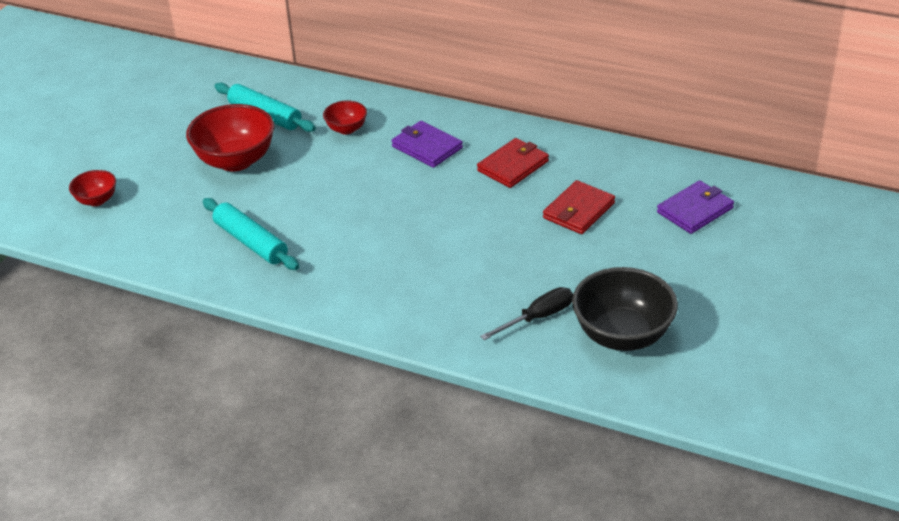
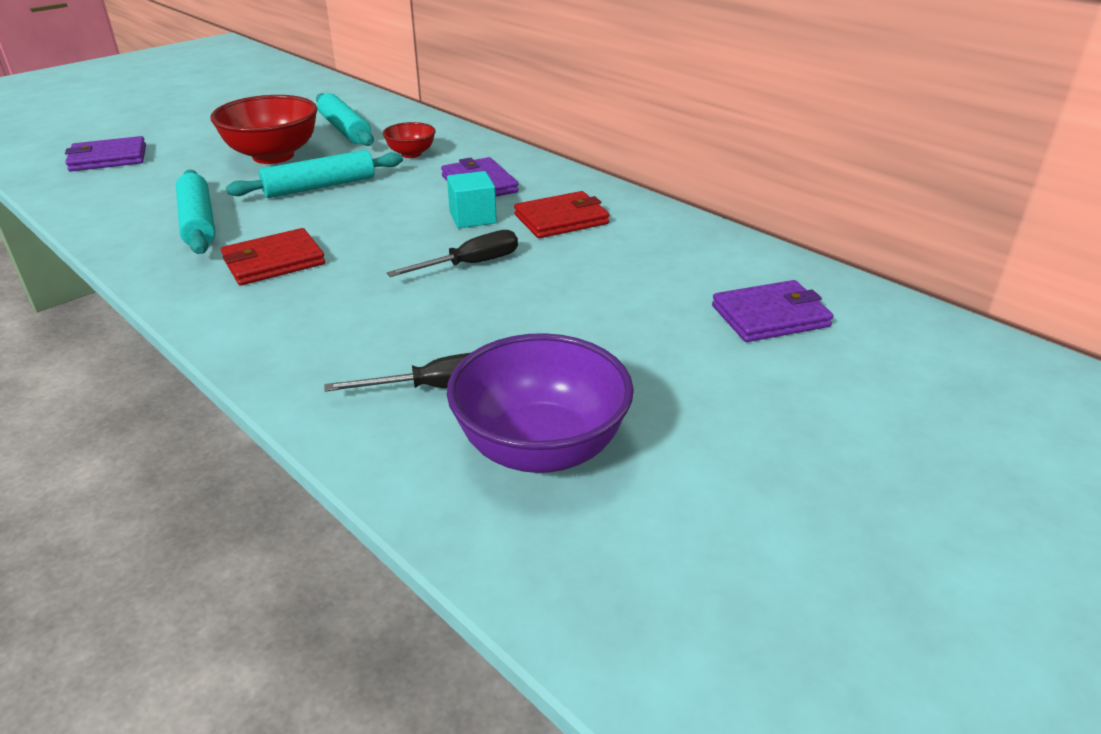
camera: 20 degrees right, 5 degrees down
red bowl [69,170,116,206] -> purple wallet [65,136,146,171]
red wallet [543,180,615,234] -> red wallet moved to [221,228,325,285]
black bowl [572,267,678,351] -> purple bowl [447,333,634,473]
none -> turquoise rolling pin [226,150,403,198]
none -> black screwdriver [387,230,518,277]
none -> turquoise cube [447,171,497,228]

